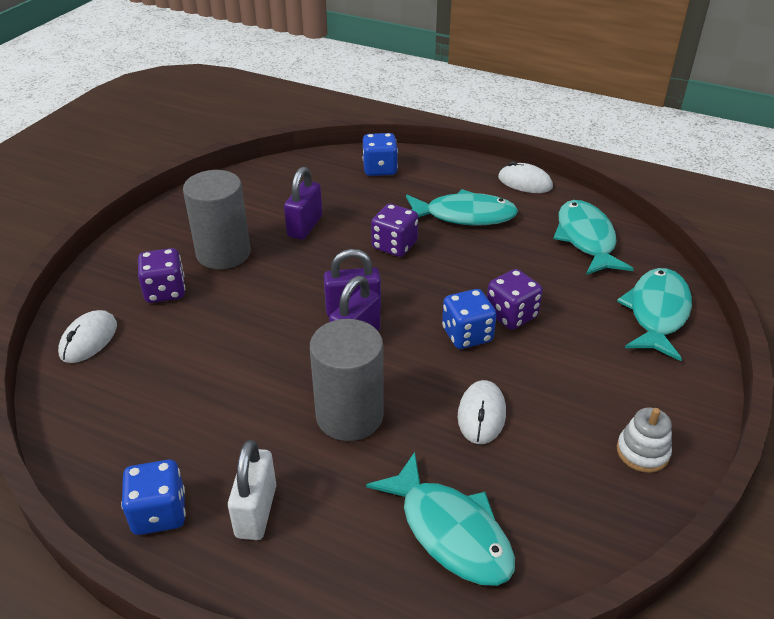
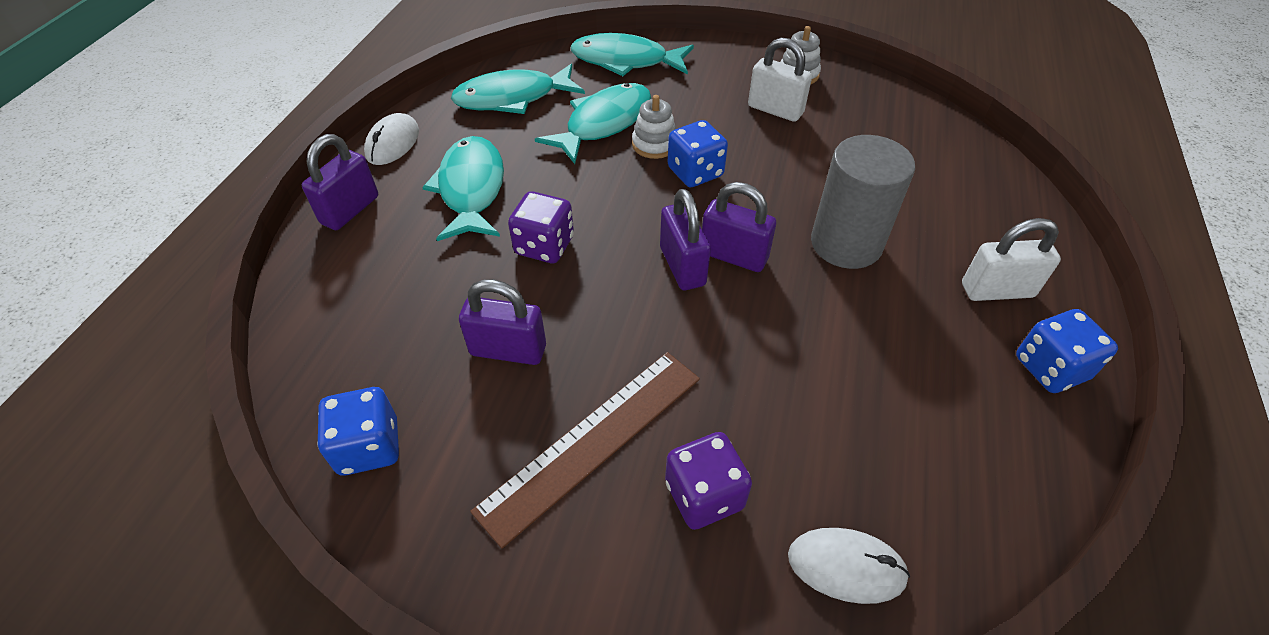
camera: 100 degrees left, 10 degrees up
grey cylinder [183,170,251,269] -> brown ruler [470,352,700,548]
blue dice [362,133,398,176] -> blue dice moved to [317,387,399,476]
turquoise fish [366,452,515,586] -> turquoise fish moved to [535,83,651,164]
white mouse [458,380,506,444] -> none
purple dice [487,269,543,330] -> white stacking toy [632,95,676,159]
none -> purple padlock [302,134,378,230]
none -> white padlock [748,38,812,122]

